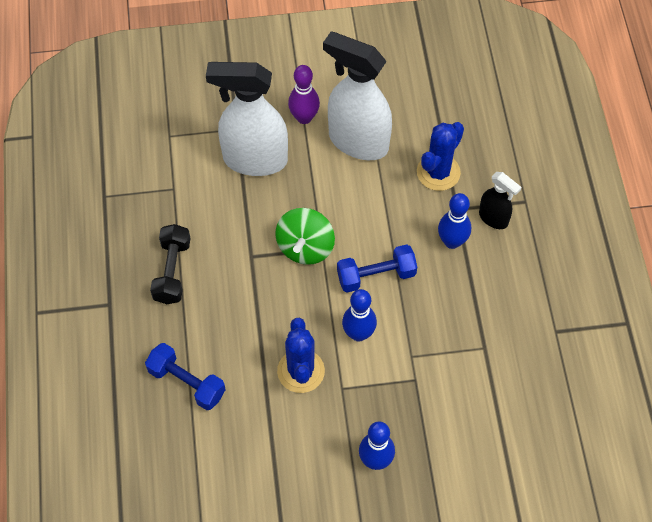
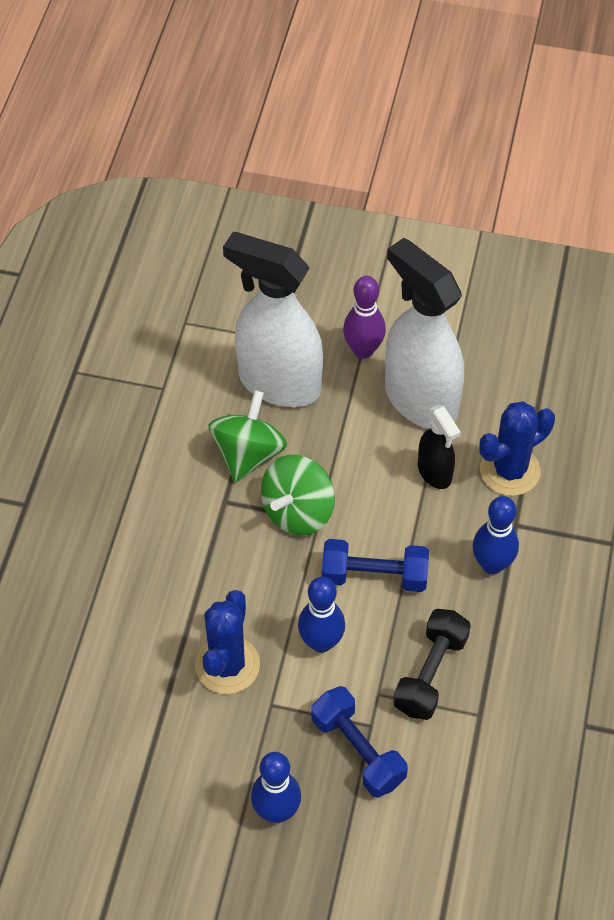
camera: 20 degrees right, 5 degrees down
blue dumbbell [145,343,226,410] -> blue dumbbell moved to [311,686,408,798]
black dumbbell [150,224,191,304] -> black dumbbell moved to [393,609,471,720]
black spray bottle [479,172,522,229] -> black spray bottle moved to [418,405,461,489]
none -> green spinning top [208,390,287,482]

